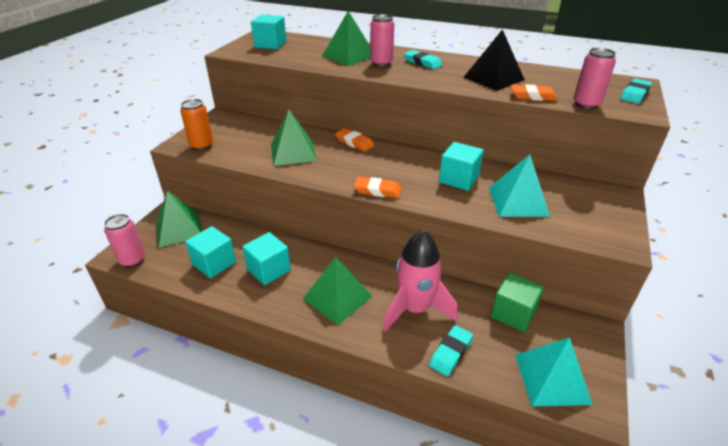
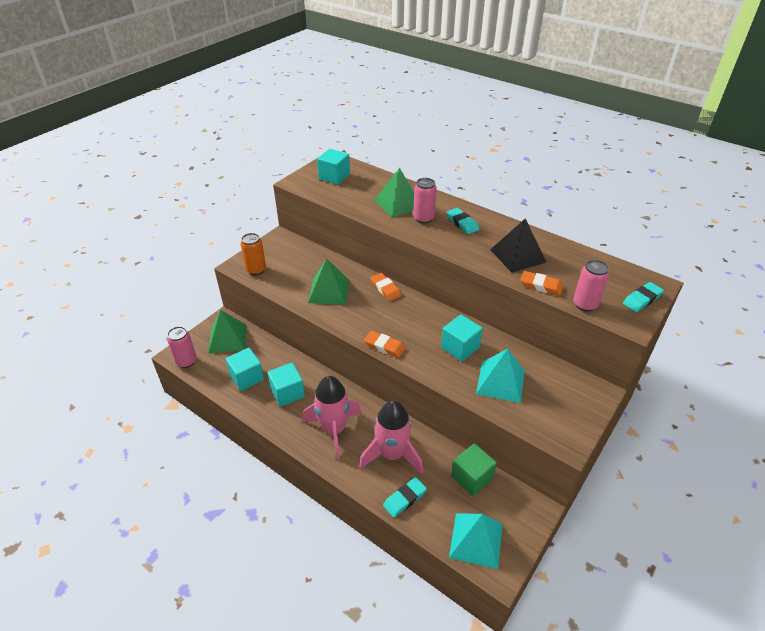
camera: 15 degrees right, 5 degrees up
green pyramid [303,257,373,325] -> pink rocket [302,376,361,459]

